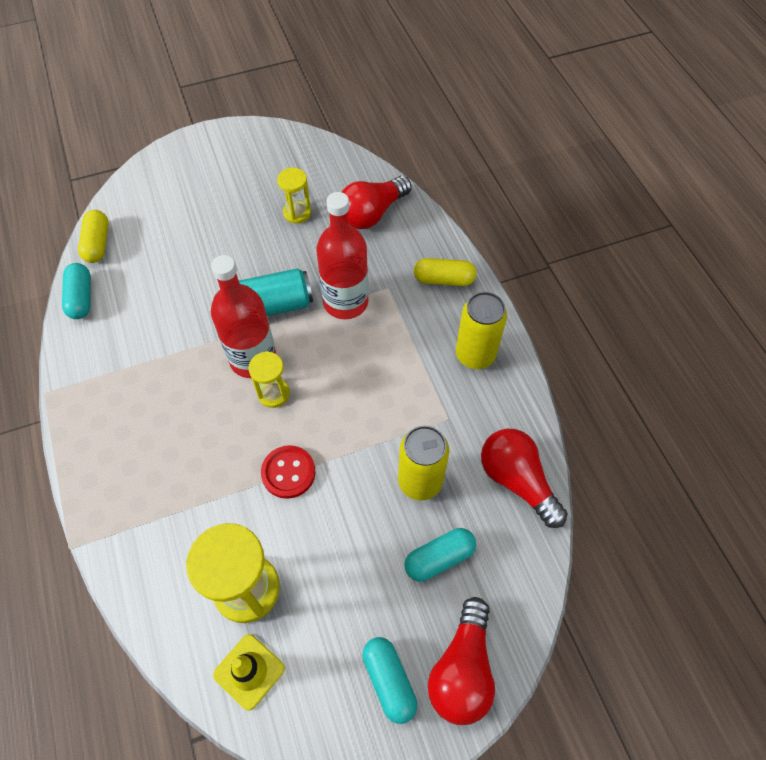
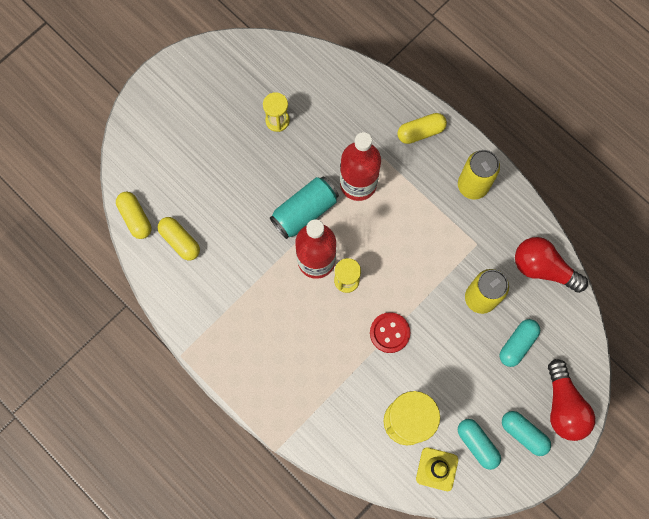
camera: 25 degrees left, 15 degrees up
turquoise capsule [62,263,91,319] -> turquoise capsule moved to [458,419,501,470]
red light bulb [342,176,412,229] -> none
none -> yellow capsule [158,217,200,260]

